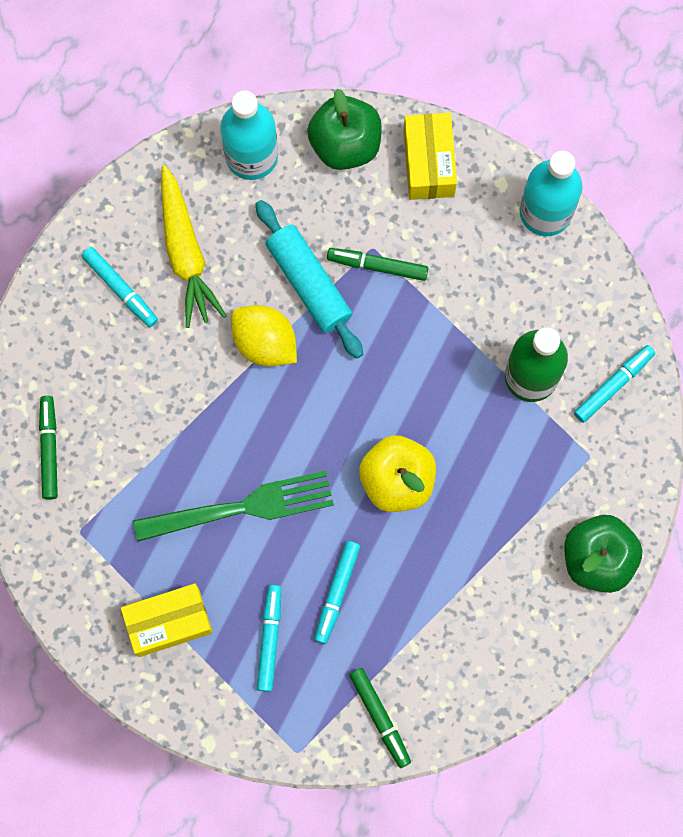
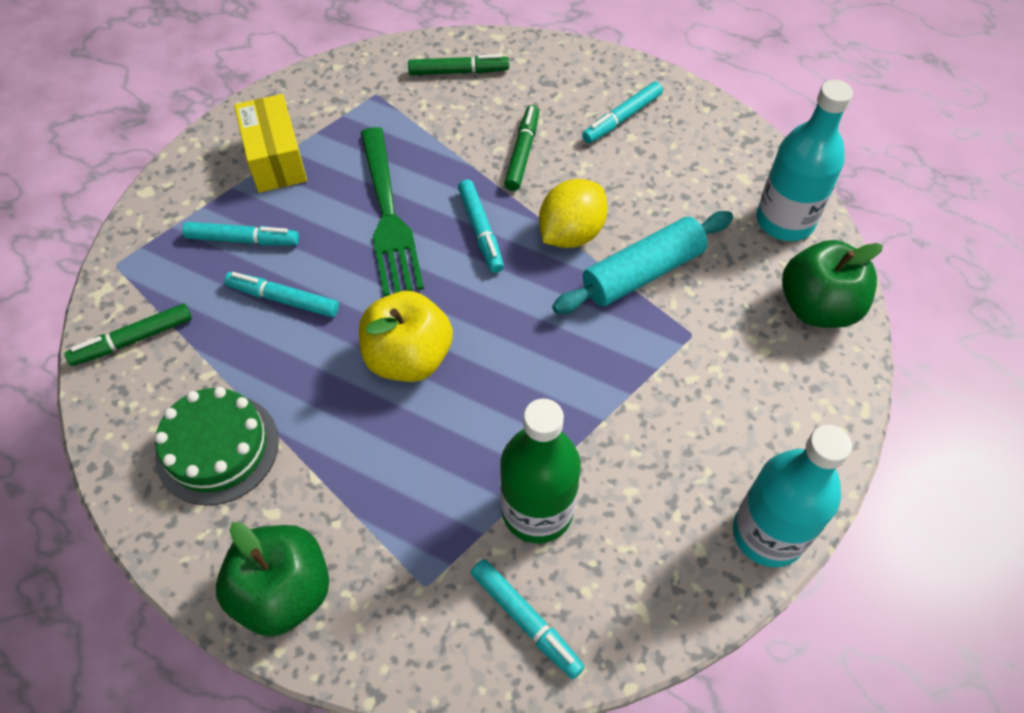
camera: 90 degrees right, 20 degrees down
yellow carrot [161,165,226,328] -> none
green marker [327,248,429,281] -> green marker moved to [504,105,539,191]
yellow box [403,113,457,200] -> none
none -> green cake [155,387,279,505]
none -> turquoise marker [458,180,504,273]

